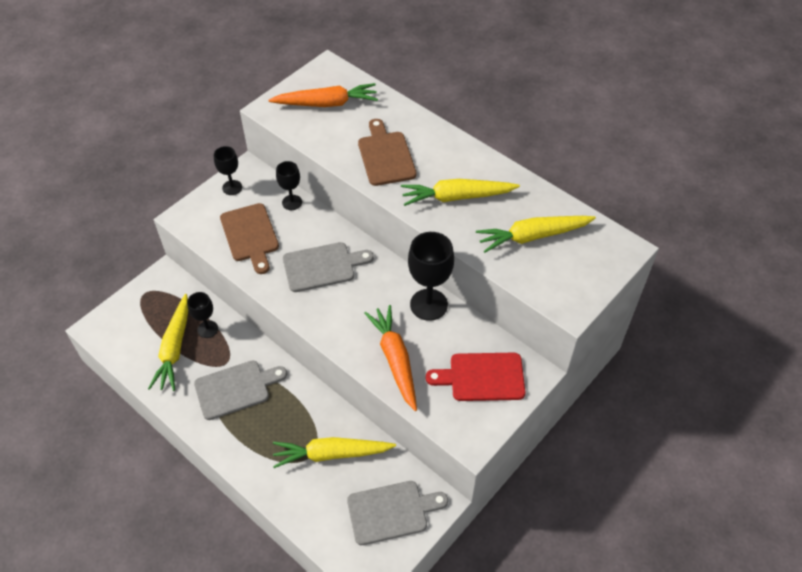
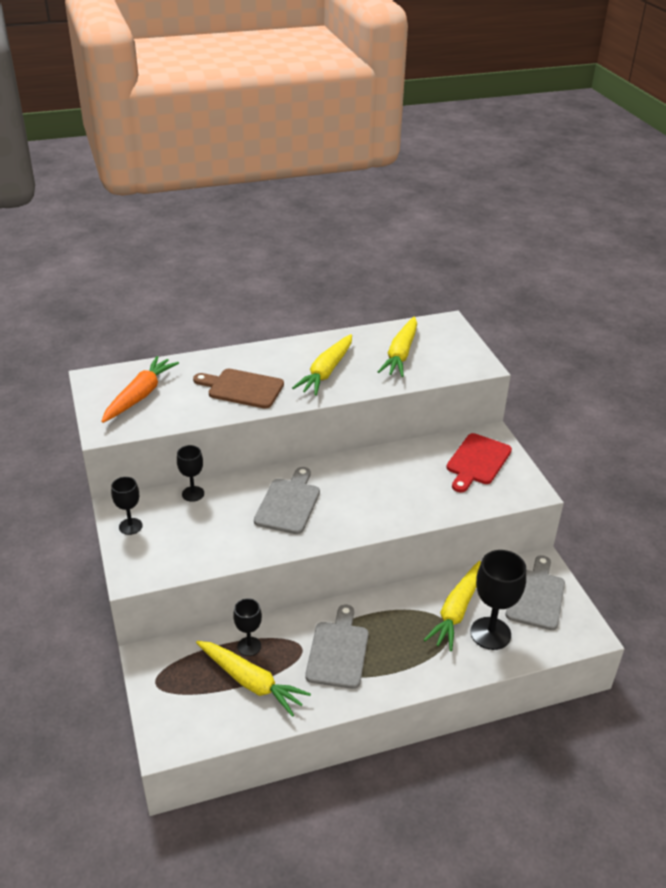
camera: 60 degrees left, 15 degrees down
brown cutting board [220,203,279,274] -> none
orange carrot [364,305,417,411] -> none
black goblet [408,232,454,321] -> black goblet moved to [471,550,526,650]

